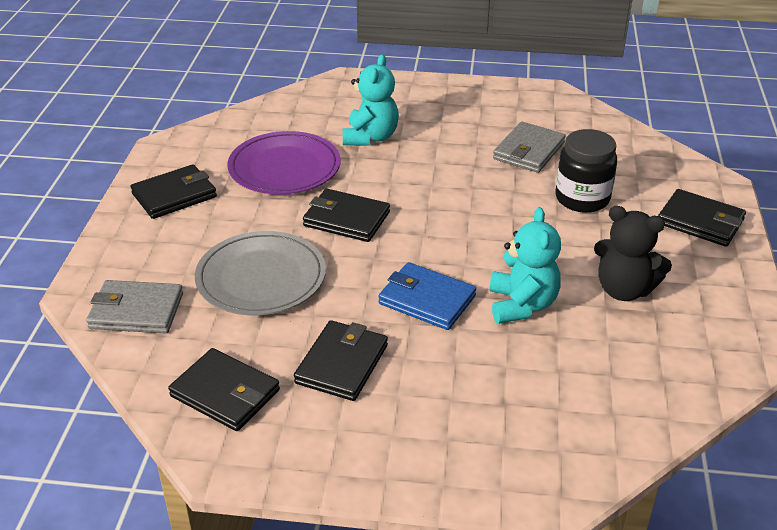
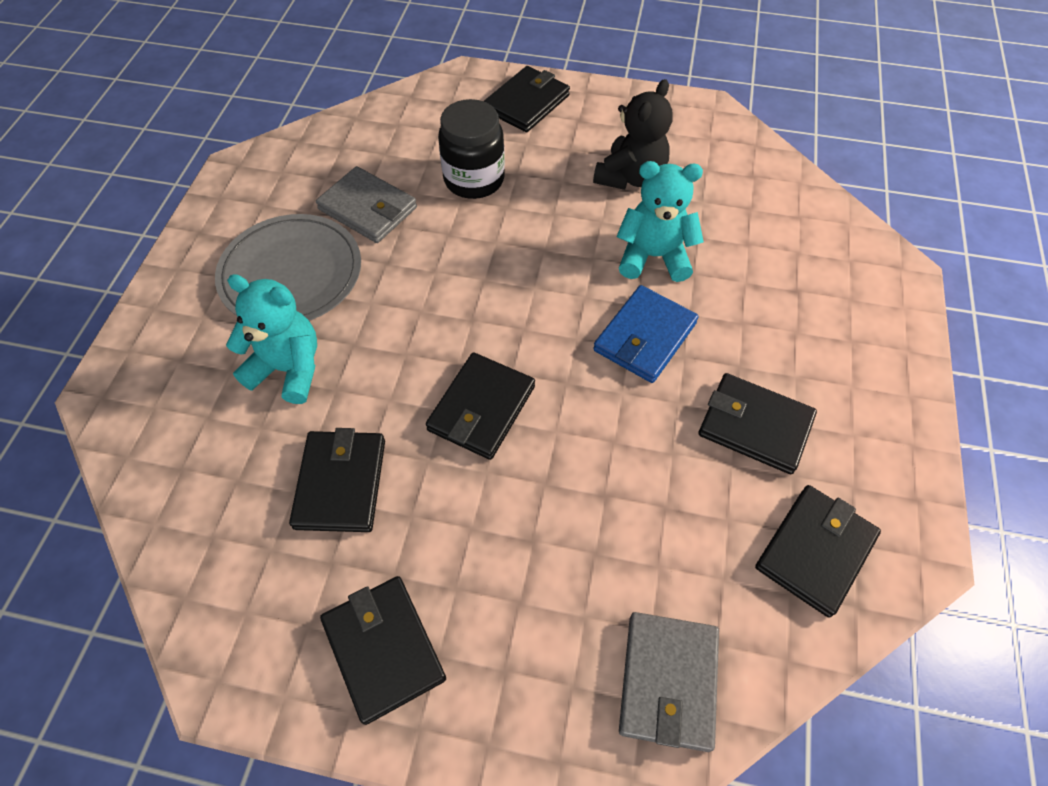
camera: 85 degrees left, 20 degrees up
grey plate [195,231,326,315] -> grey plate moved to [215,214,361,321]
purple plate [227,131,341,195] -> black wallet [289,428,385,532]

